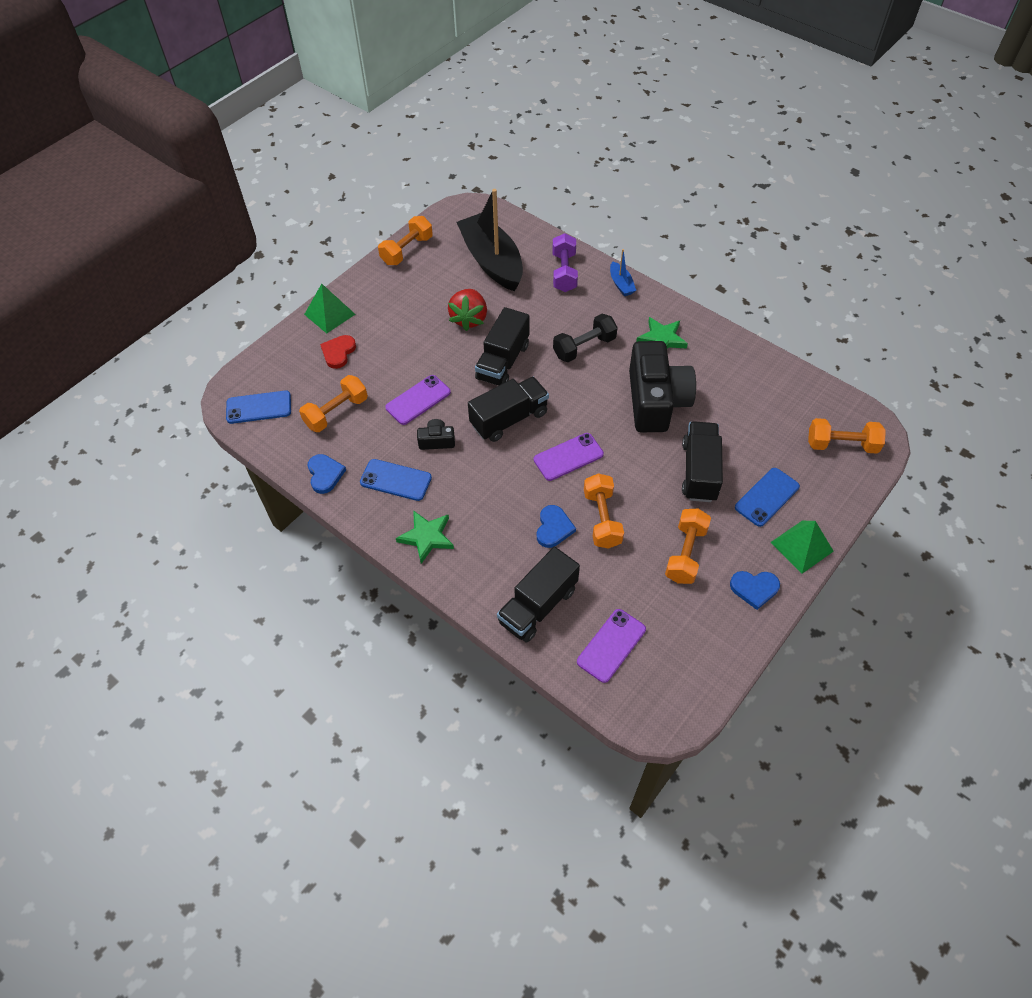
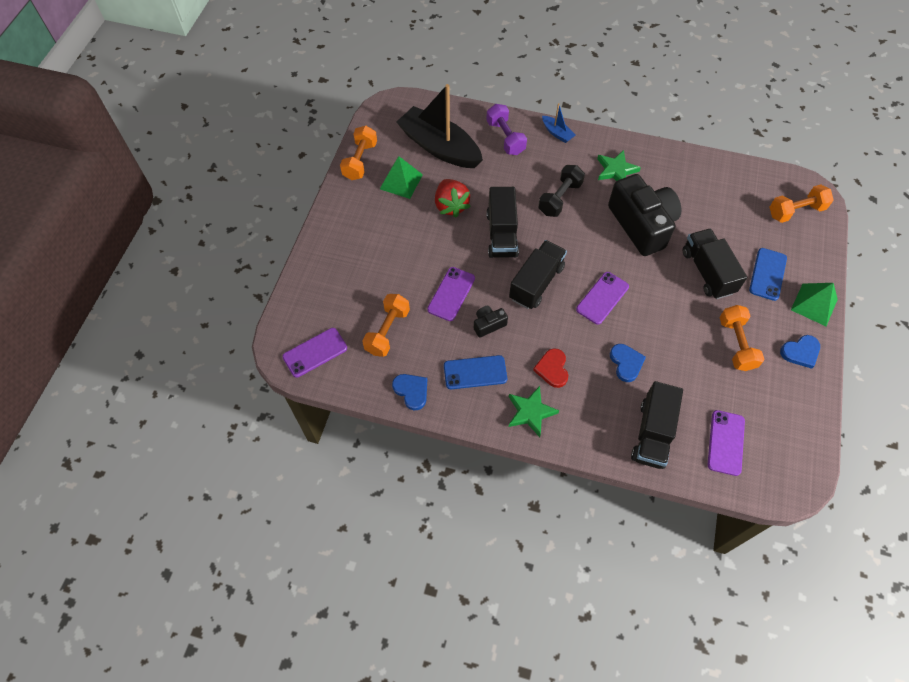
camera: 25 degrees left, 5 degrees up
blue phone [226,390,291,424] -> purple phone [282,328,347,378]
green pyramid [304,284,356,334] -> green pyramid moved to [380,156,423,199]
red heart [320,335,356,369] -> red heart moved to [533,348,568,388]
orange dumbbell [584,473,624,549] -> none

